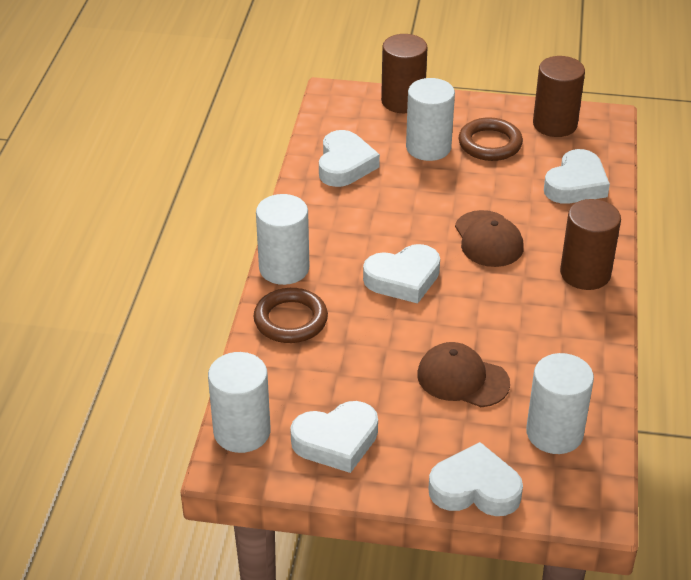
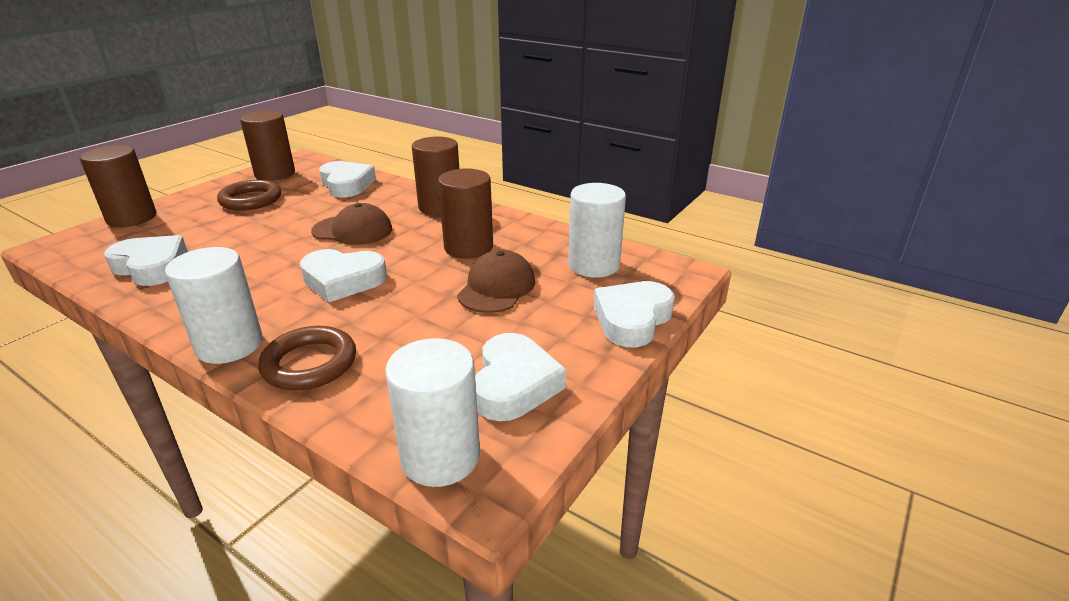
camera: 65 degrees left, 10 degrees down
white heart [363,244,440,304] -> white heart turned 90 degrees clockwise [300,249,387,302]
white cylinder [406,78,455,161] -> none
brown cap [417,342,510,407] -> brown cap turned 150 degrees clockwise [457,249,535,313]
none -> brown cylinder [438,169,493,258]

